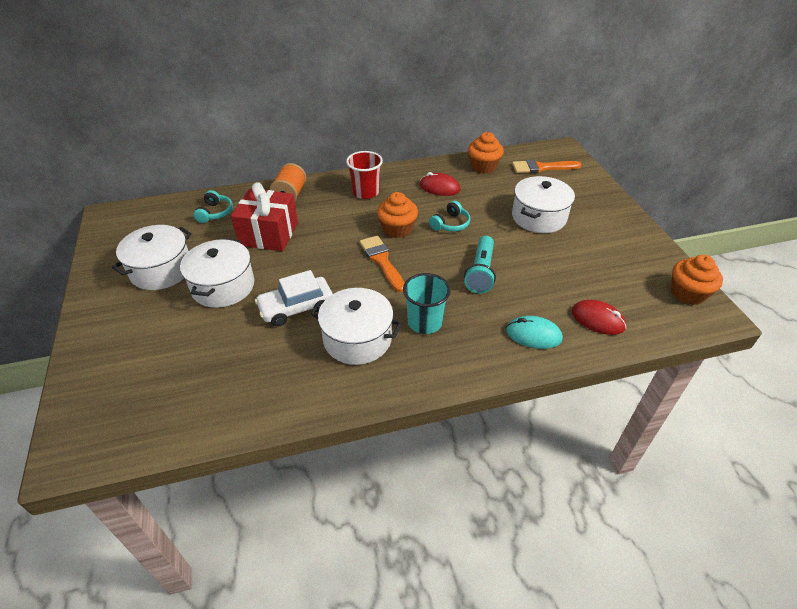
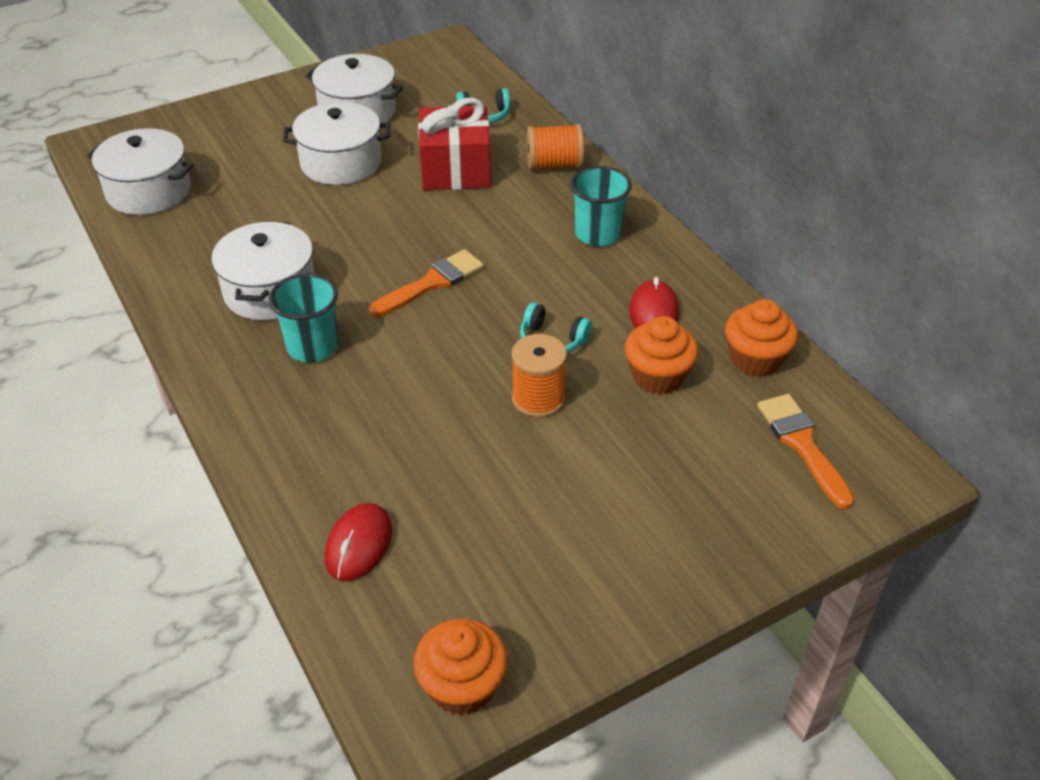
camera: 75 degrees right, 0 degrees up
white car [255,270,333,327] -> none
red cup [346,151,383,199] -> turquoise cup [571,166,632,246]
orange cupcake [377,192,418,238] -> orange cupcake moved to [625,316,698,395]
turquoise flashlight [464,236,496,294] -> none
turquoise mouse [506,316,563,349] -> none
white pot [512,176,575,233] -> white pot moved to [87,128,194,215]
none -> orange spool [512,334,567,418]

